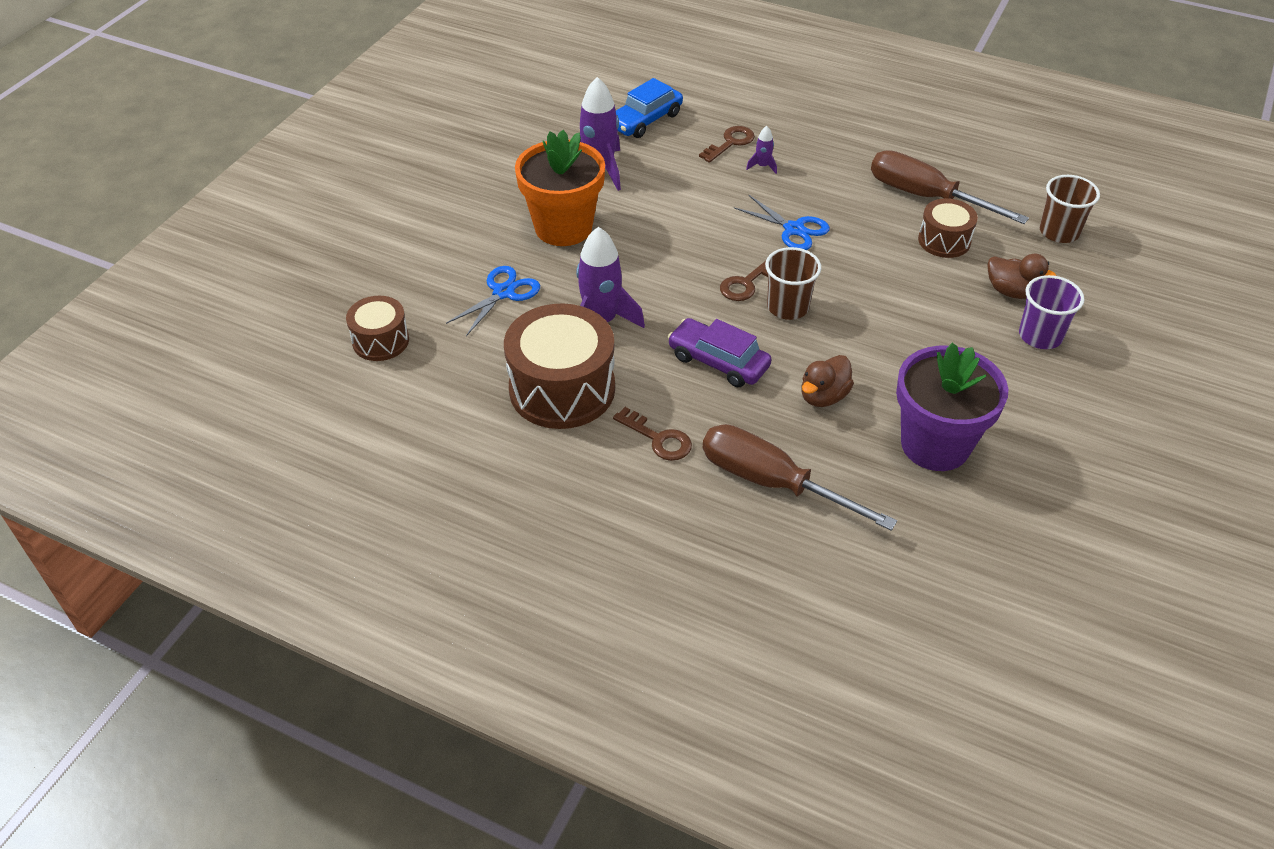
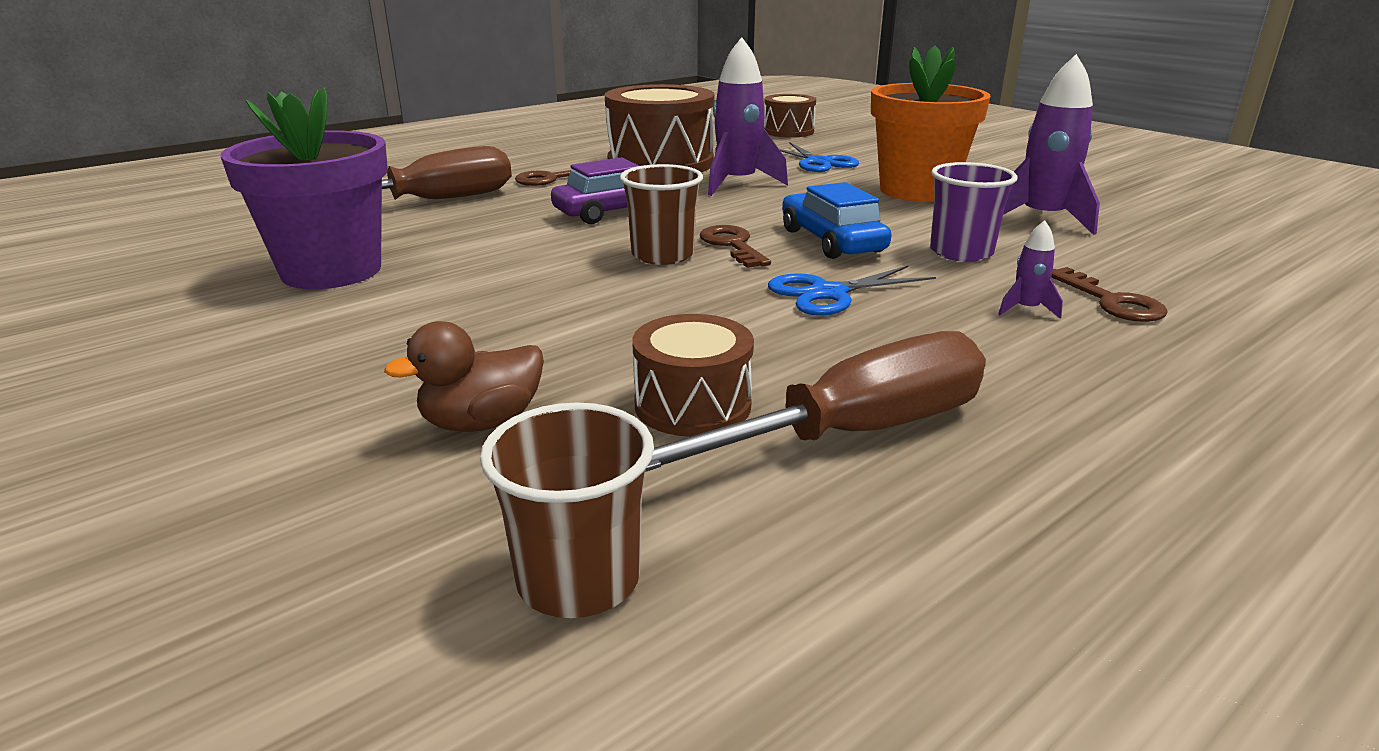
camera: 115 degrees right, 20 degrees down
blue car [616,78,683,138] -> blue car moved to [782,182,892,259]
brown duck [801,355,854,407] -> none
purple cup [1019,275,1084,349] -> purple cup moved to [930,162,1018,262]

